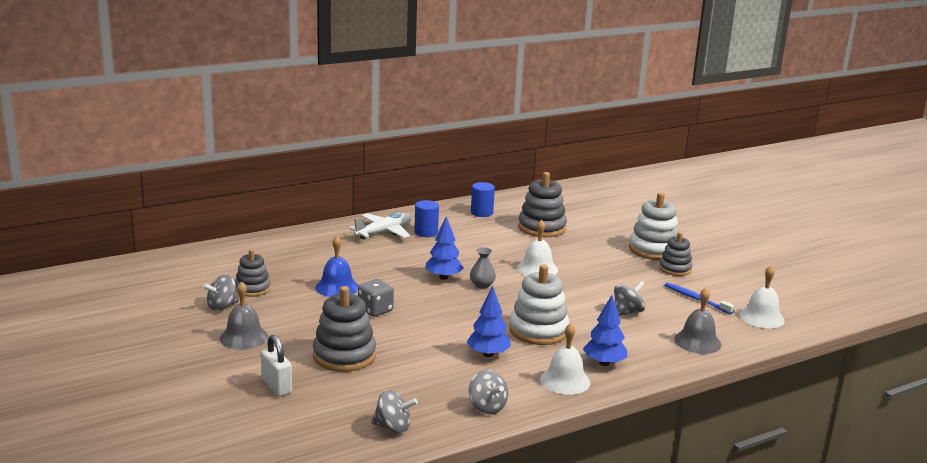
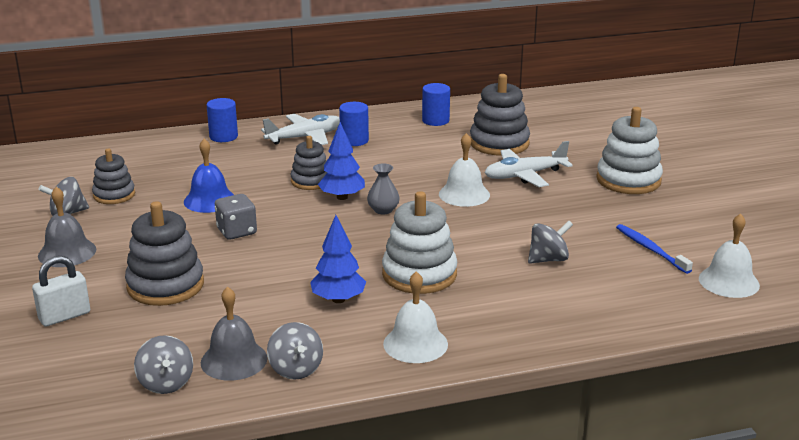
camera: 15 degrees right, 5 degrees up
white padlock [261,335,292,396] -> white padlock turned 75 degrees clockwise [32,256,90,327]
grey spinning top [371,390,418,433] -> grey spinning top turned 45 degrees clockwise [134,335,193,394]
blue tree [583,295,627,366] -> none
grey stacking toy [659,232,693,276] -> grey stacking toy moved to [291,136,327,190]
grey bell [674,288,721,354] -> grey bell moved to [201,287,267,381]
none -> blue cylinder [207,98,238,142]
none -> white plane [485,141,573,187]

